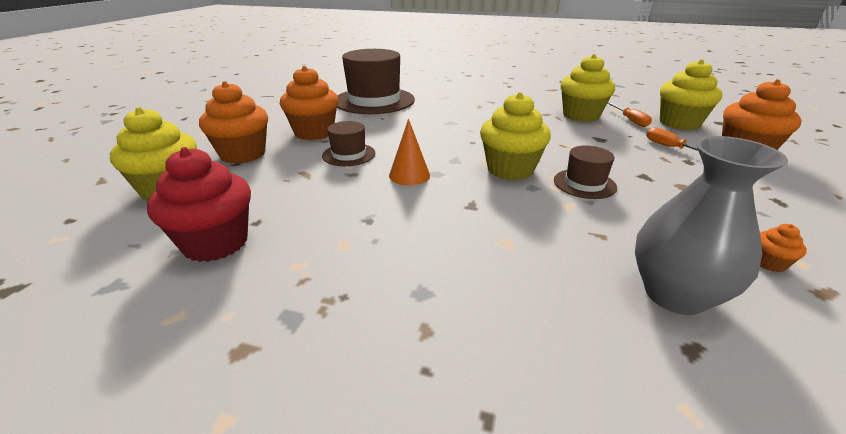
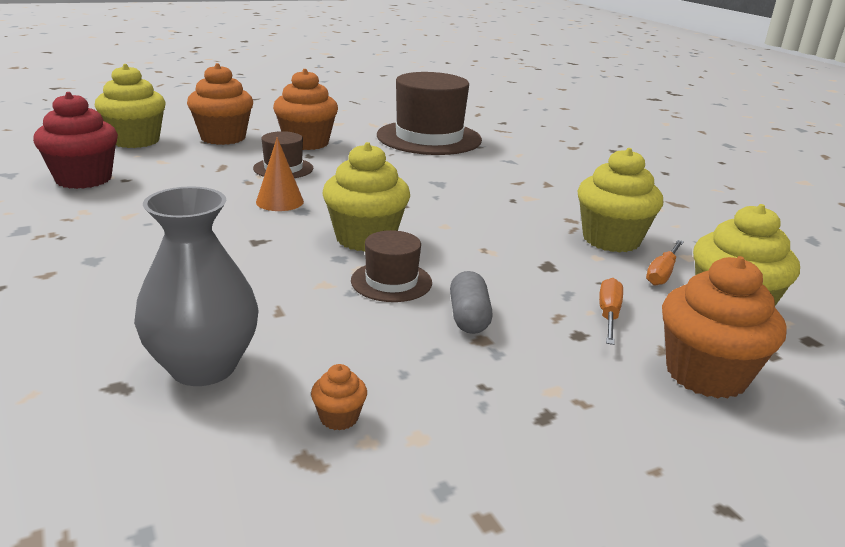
camera: 45 degrees right, 5 degrees down
none -> grey capsule [450,271,493,334]

